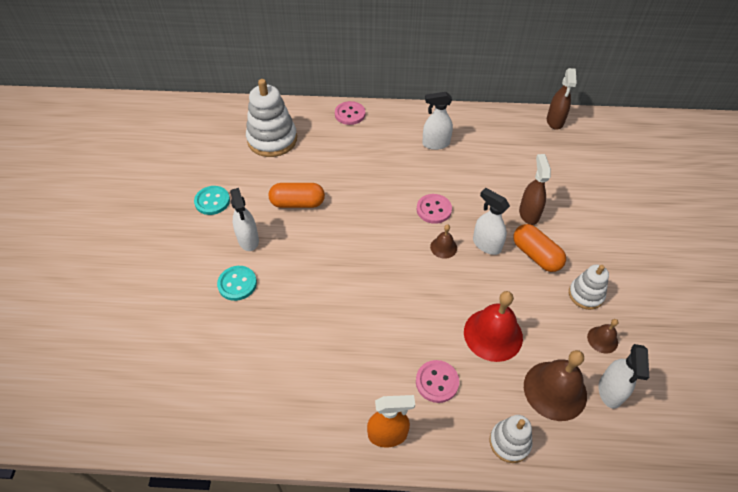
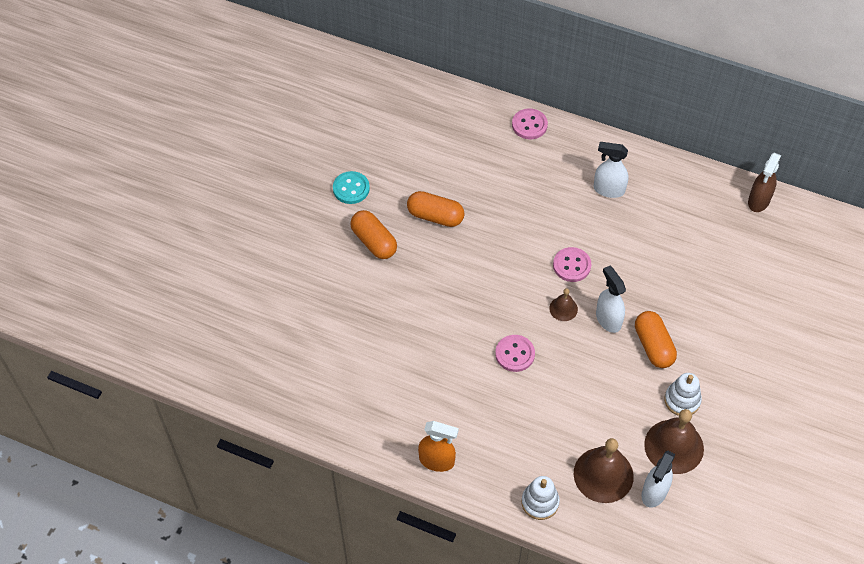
camera: 20 degrees right, 5 degrees up
turquoise button [217,266,257,301] -> none
white spray bottle [230,188,259,251] -> orange capsule [350,210,397,259]
white stacking toy [246,79,297,157] -> none
pink button [416,360,459,403] -> pink button moved to [495,335,535,372]
red bell [464,291,523,362] -> none
brown spray bottle [519,154,551,225] -> none
brown bell [587,319,619,354] -> brown bell [644,409,704,474], size x1.97

